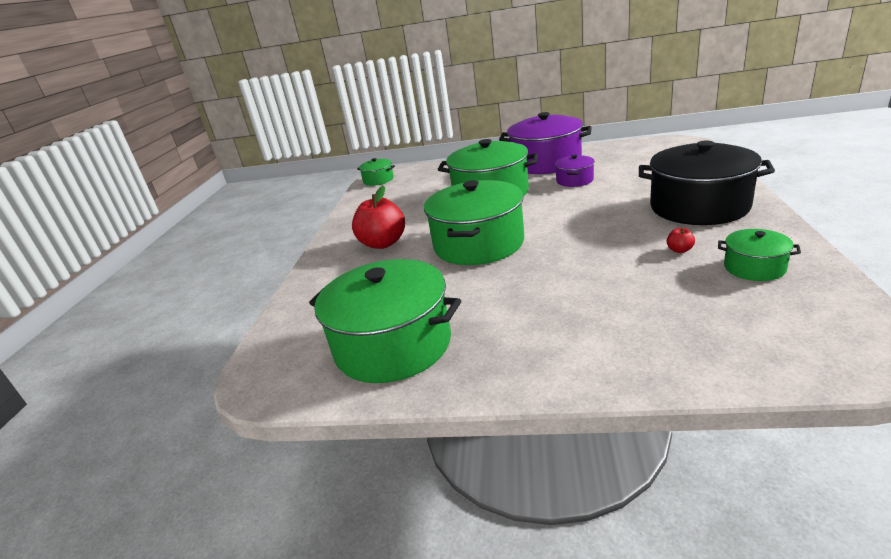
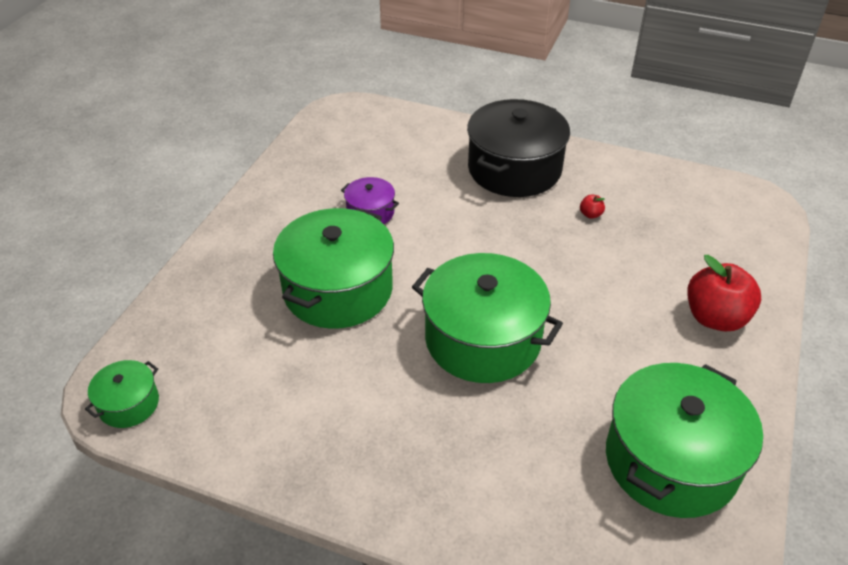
camera: 80 degrees left, 15 degrees up
red apple [352,186,405,249] -> red apple moved to [687,255,761,331]
purple pot [499,112,592,174] -> none
green pot [718,229,801,281] -> none

